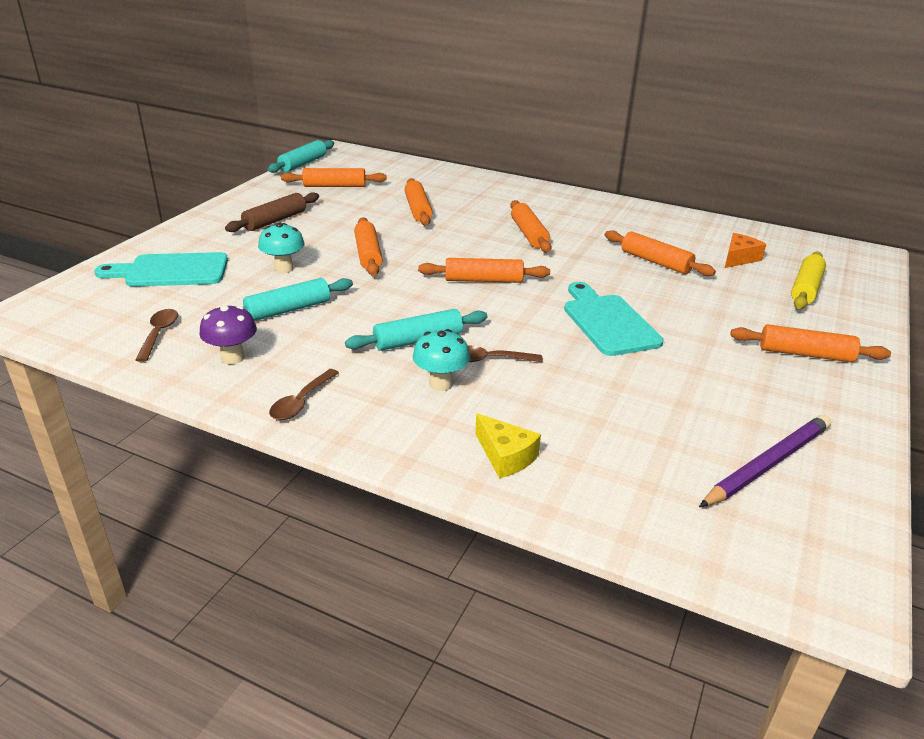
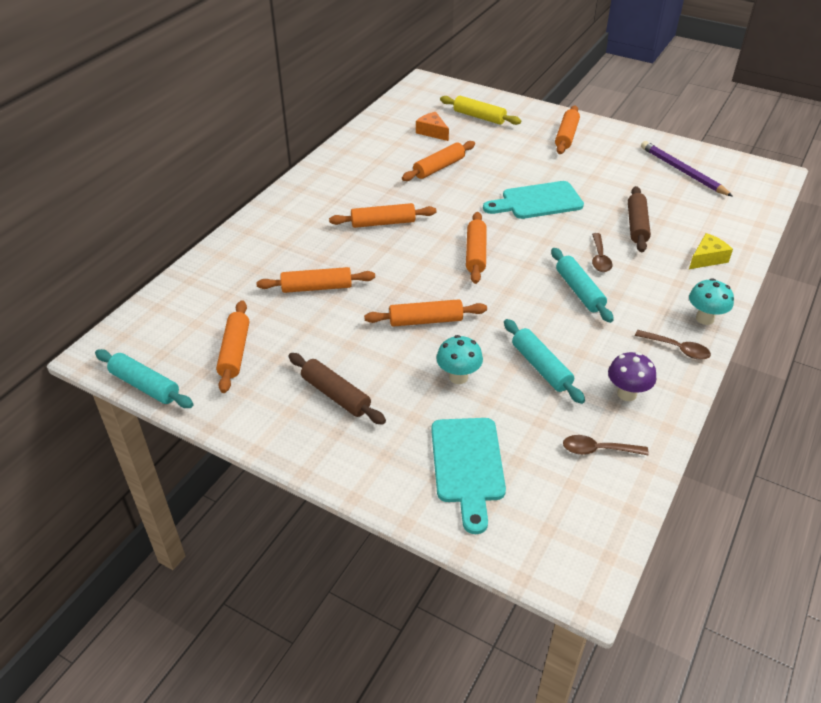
camera: 85 degrees left, 10 degrees up
turquoise mushroom [413,329,470,391] -> turquoise mushroom moved to [689,278,734,325]
none -> brown rolling pin [628,186,651,252]

